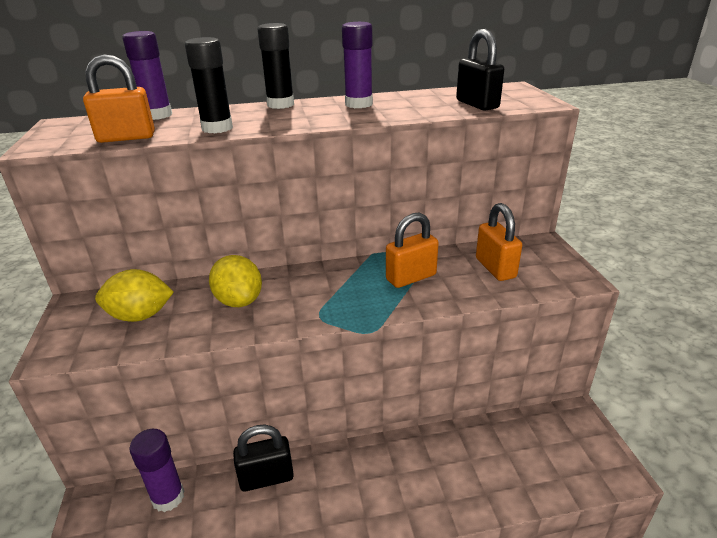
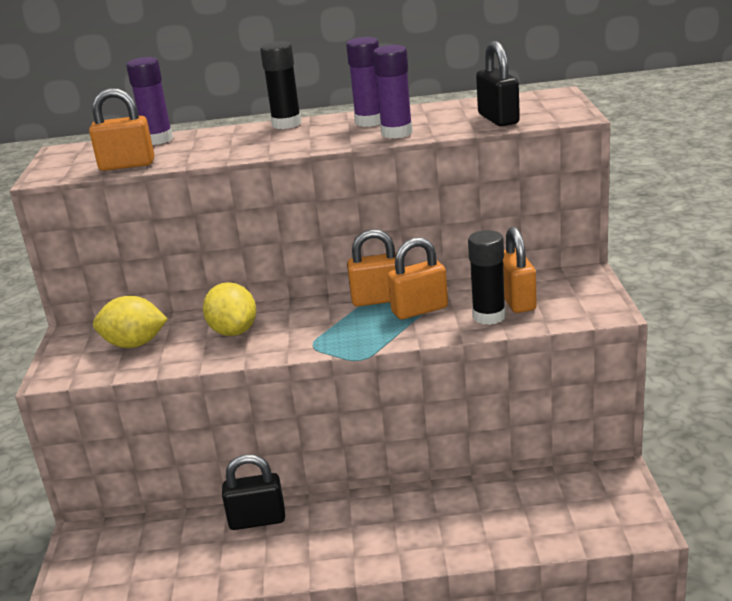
camera: 10 degrees right, 5 degrees down
purple glue stick [129,429,184,512] -> purple glue stick moved to [373,45,413,139]
black glue stick [185,37,233,133] -> black glue stick moved to [468,230,506,325]
none -> orange padlock [347,229,396,307]

